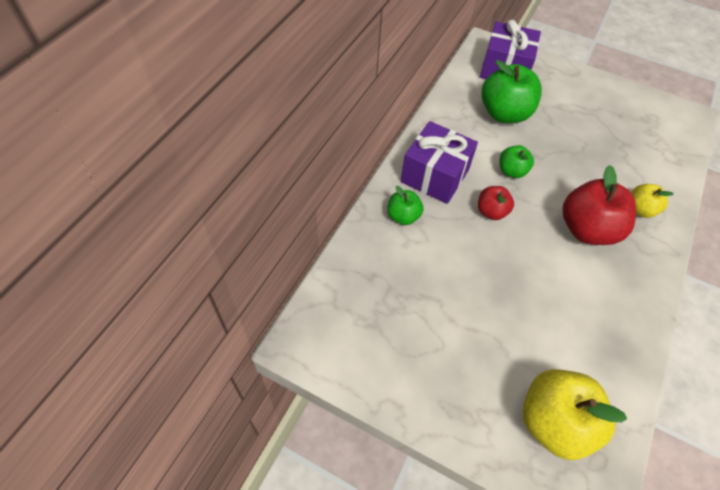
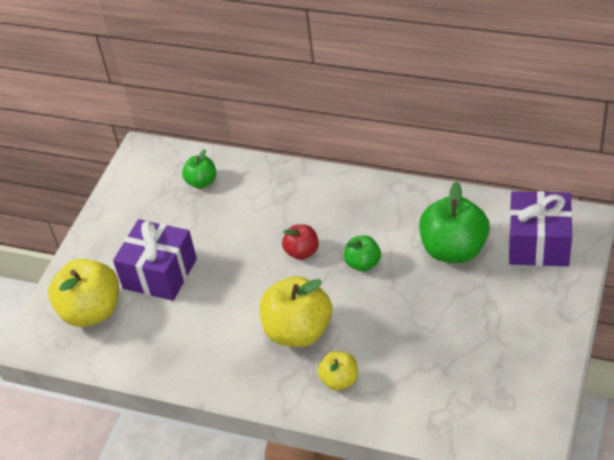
camera: 90 degrees right, 10 degrees down
green apple [387,186,424,225] -> green apple moved to [182,149,216,188]
purple gift [400,121,478,204] -> purple gift moved to [113,219,197,301]
red apple [563,165,636,245] -> yellow apple [260,276,332,347]

